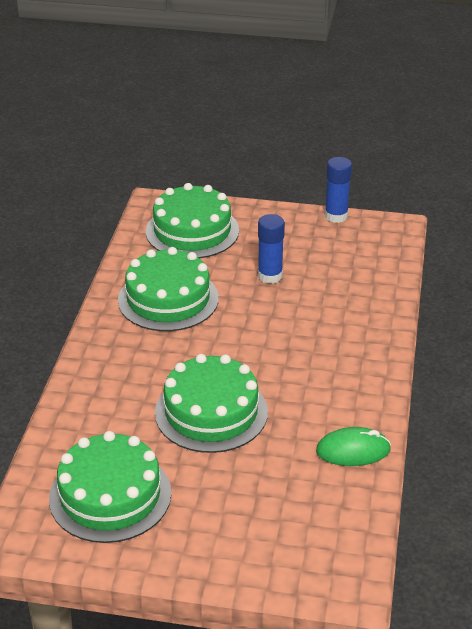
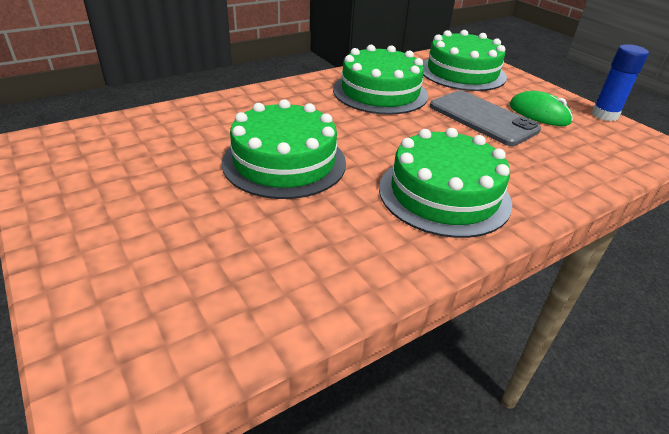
camera: 45 degrees right, 0 degrees up
green cake [49,431,171,543] -> green cake moved to [379,128,512,238]
blue glue stick [258,214,285,284] -> grey phone [430,90,541,146]
green mouse [316,427,391,466] -> green mouse moved to [509,91,573,126]

